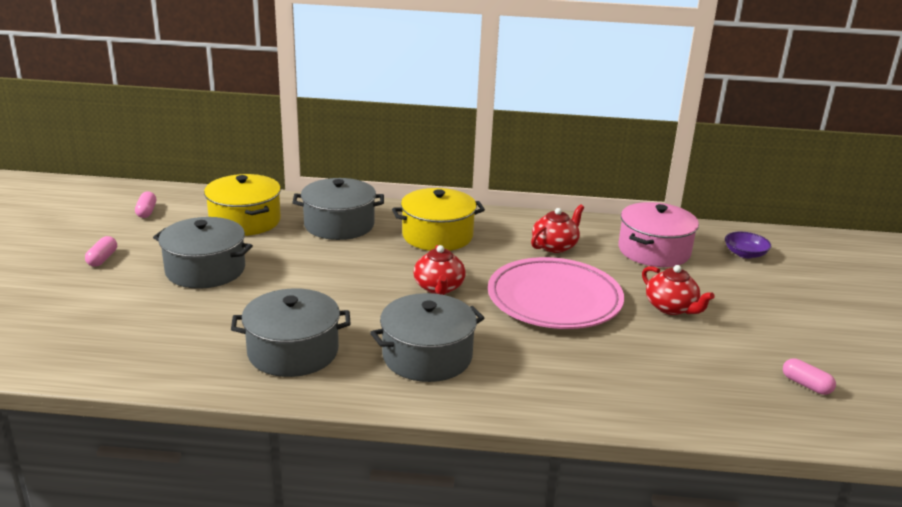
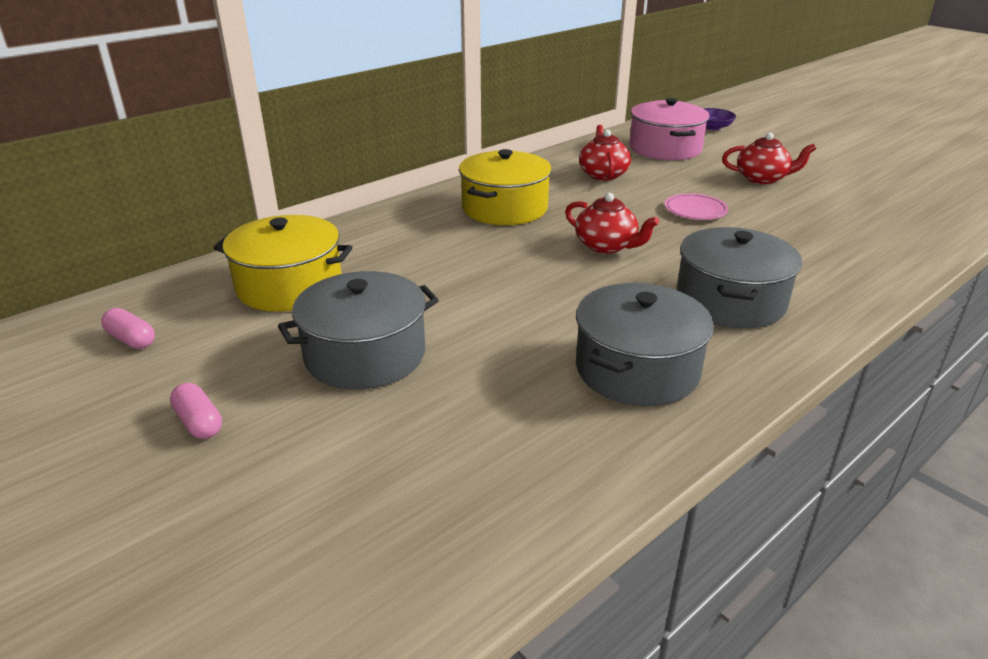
camera: 45 degrees left, 5 degrees up
grey pot [292,178,384,240] -> none
pink plate [488,257,624,329] -> pink plate [665,193,729,220], size x0.43
pink capsule [783,358,836,395] -> none

